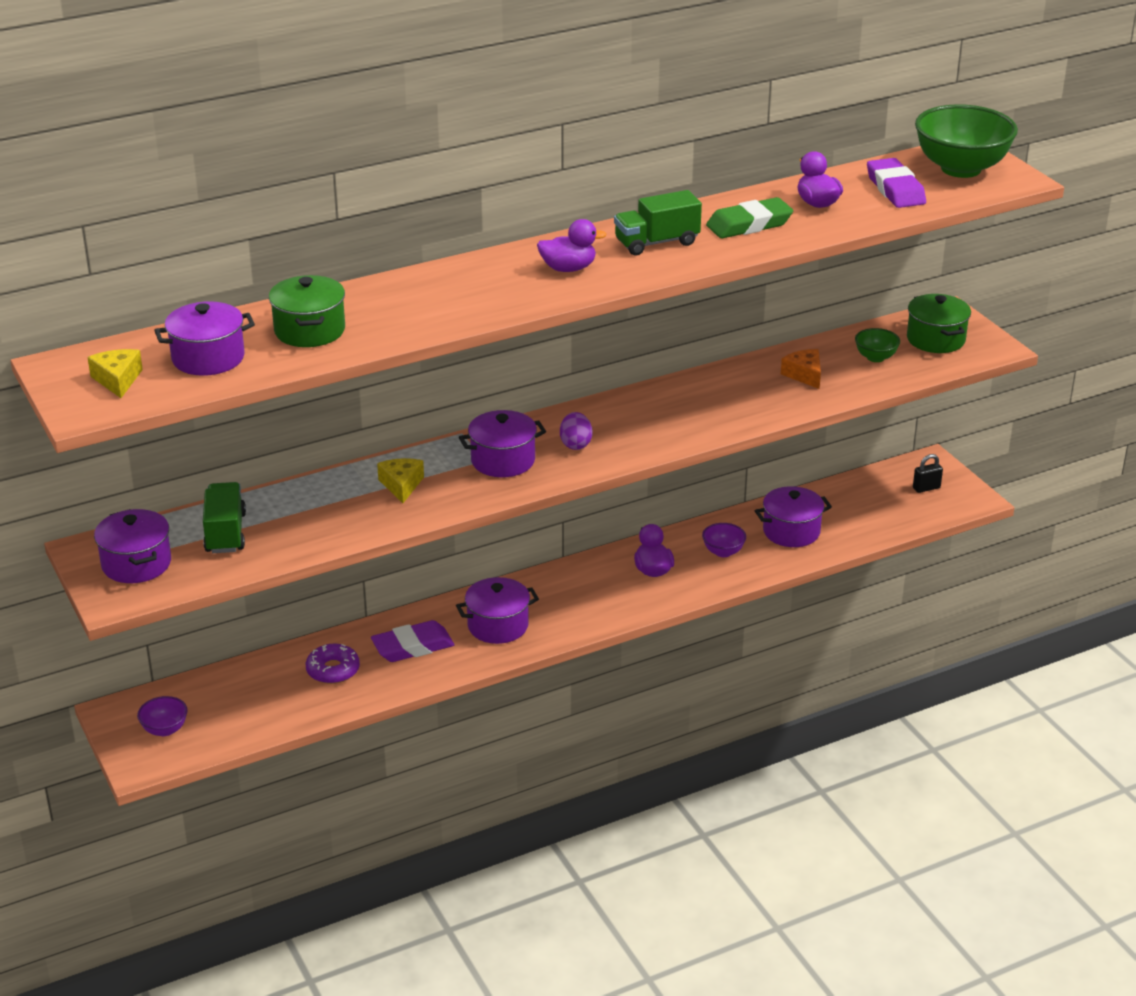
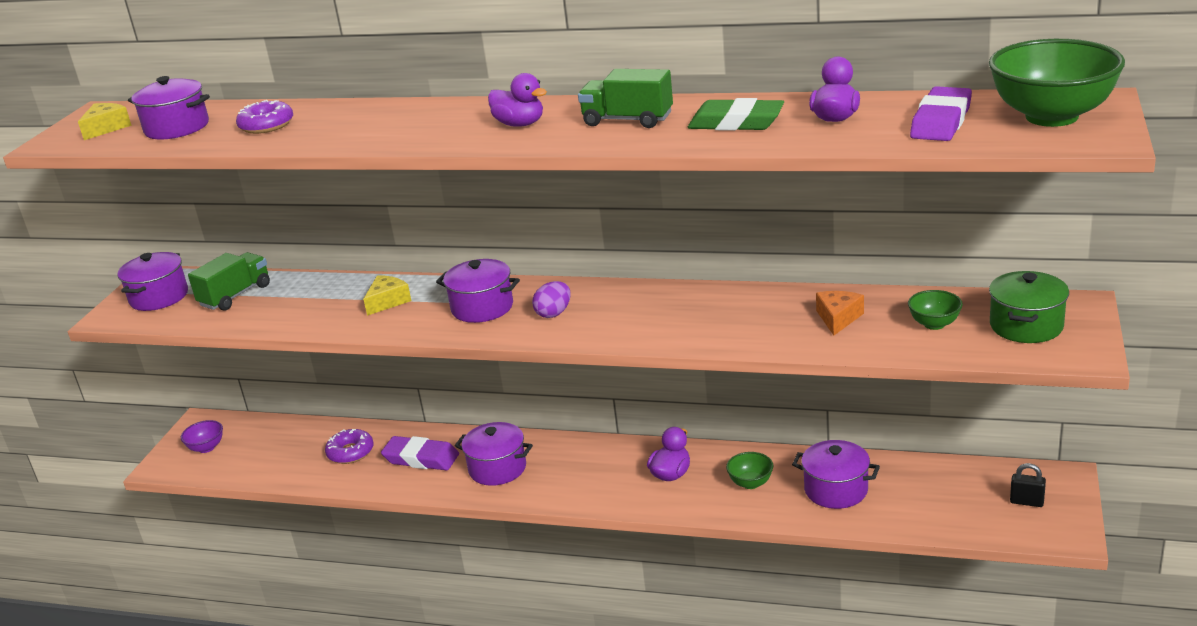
camera: 45 degrees right, 5 degrees down
green pot [269,275,345,347] -> purple donut [236,100,293,134]
purple bowl [702,523,746,557] -> green bowl [726,452,773,489]

